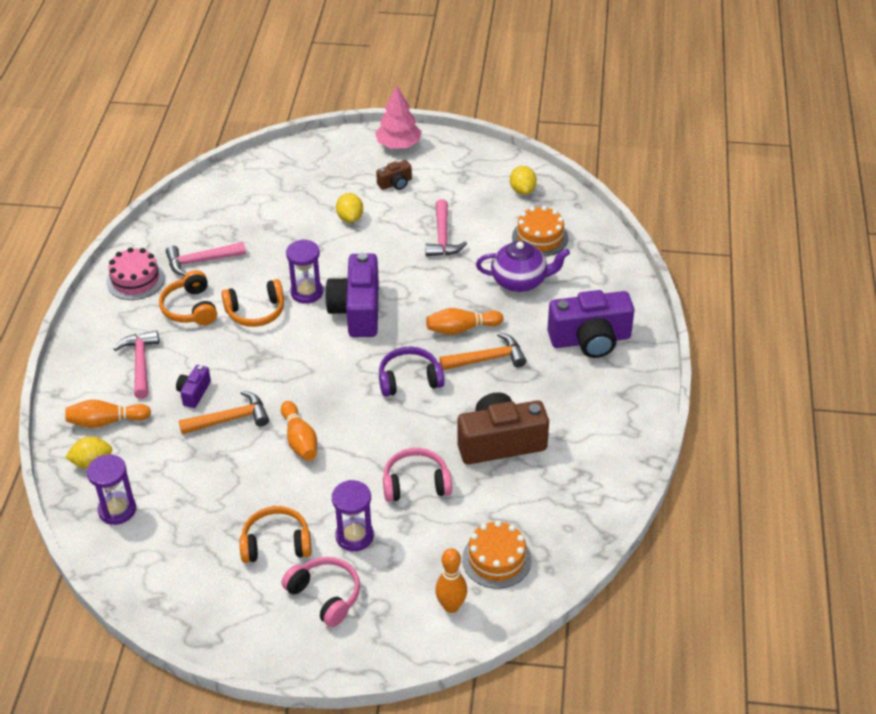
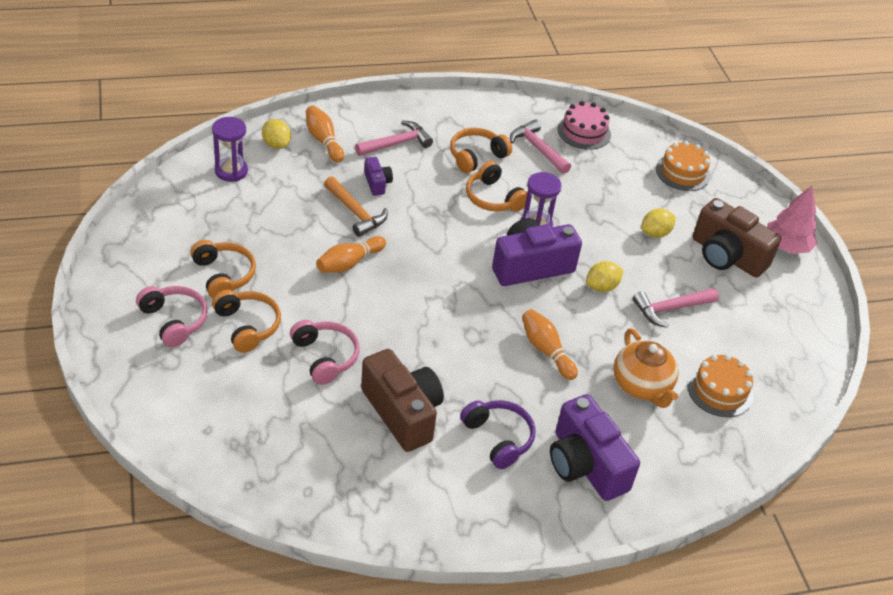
camera: 65 degrees right, 0 degrees up
pink cake [106,247,165,300] -> pink cake moved to [557,101,611,150]
purple camera [176,365,211,408] -> purple camera turned 75 degrees clockwise [364,157,393,196]
pink headphones [281,557,360,627] -> pink headphones turned 60 degrees counterclockwise [136,286,208,348]
purple hourglass [332,480,374,551] -> orange headphones [212,290,281,353]
brown camera [376,160,412,190] -> brown camera [693,198,781,278], size x2.10
purple headphones [379,346,445,397] -> purple headphones moved to [460,400,536,469]
orange bowling pin [435,548,467,613] -> none
orange hammer [440,333,526,370] -> none
orange cake [462,520,532,589] -> orange cake moved to [656,141,711,191]
purple teapot [476,241,570,292] -> orange teapot [614,328,679,408]
yellow lemon [510,166,537,195] -> yellow lemon moved to [586,261,623,292]

